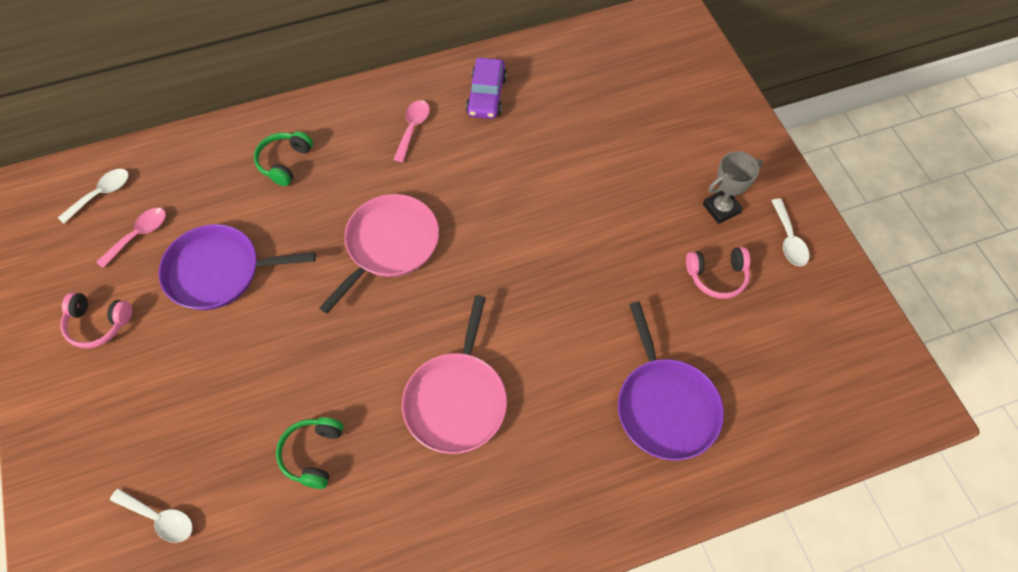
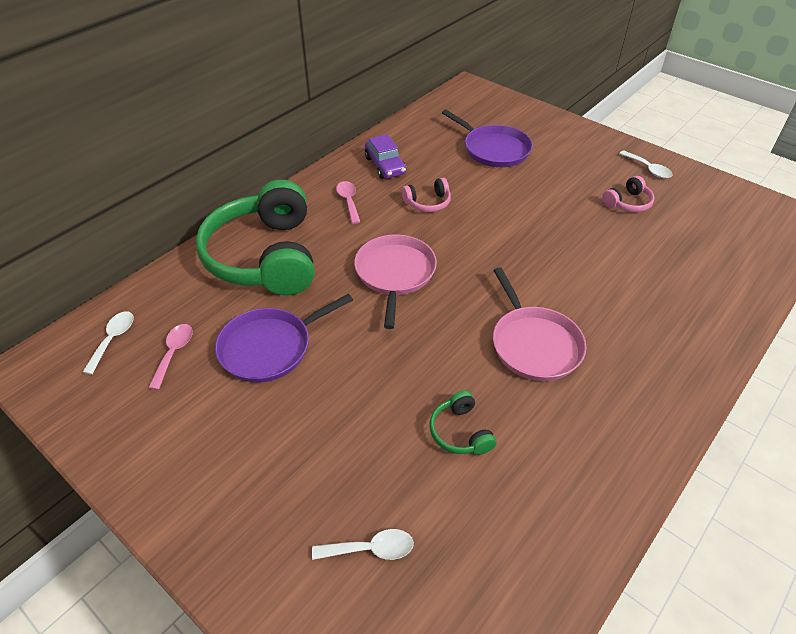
camera: 30 degrees left, 15 degrees down
pink headphones [60,292,132,348] -> pink headphones moved to [402,178,451,212]
green headphones [254,131,313,186] -> green headphones [196,180,315,296], size x2.49
purple pan [618,302,724,461] -> purple pan moved to [442,110,533,167]
grey trophy [703,151,763,224] -> none

